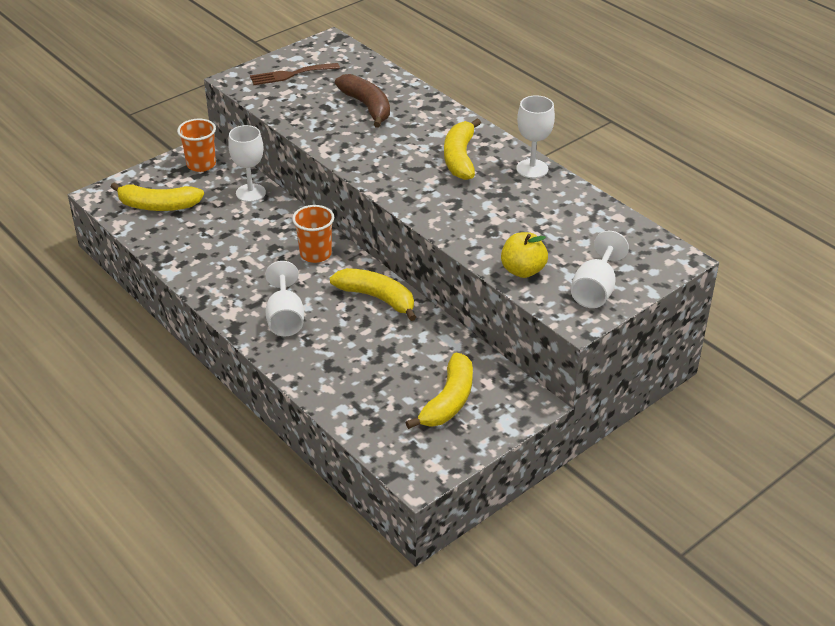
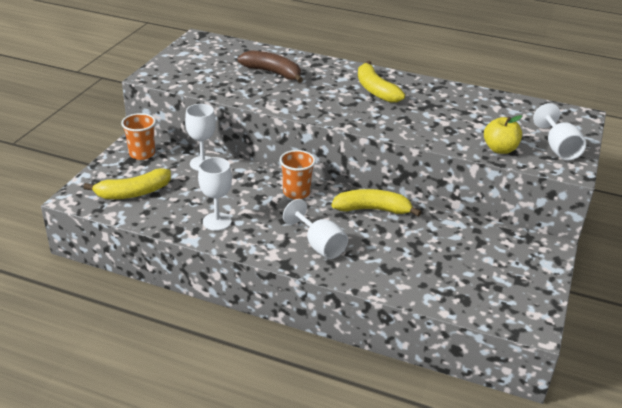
camera: 30 degrees left, 5 degrees down
brown fork [250,63,340,85] -> none
yellow banana [405,353,473,429] -> none
white goblet [516,95,555,178] -> white goblet moved to [198,157,232,231]

